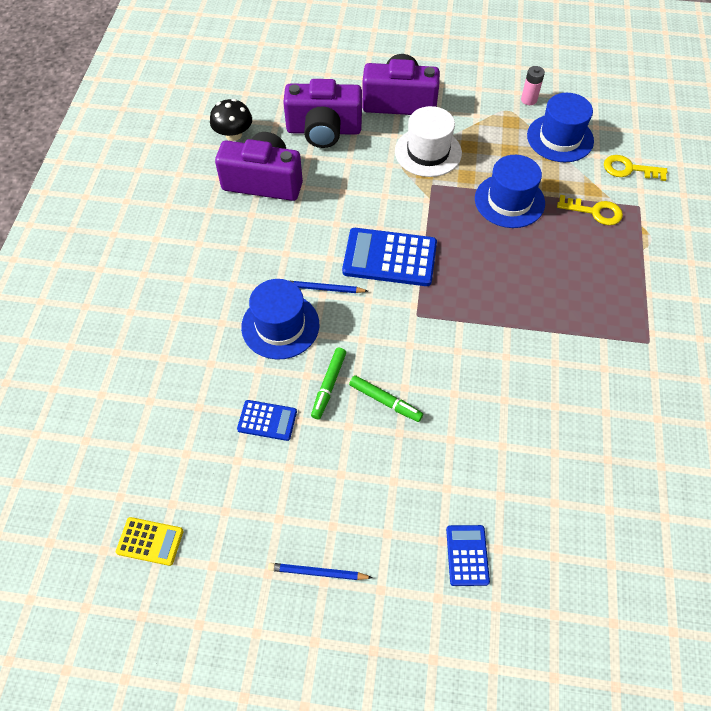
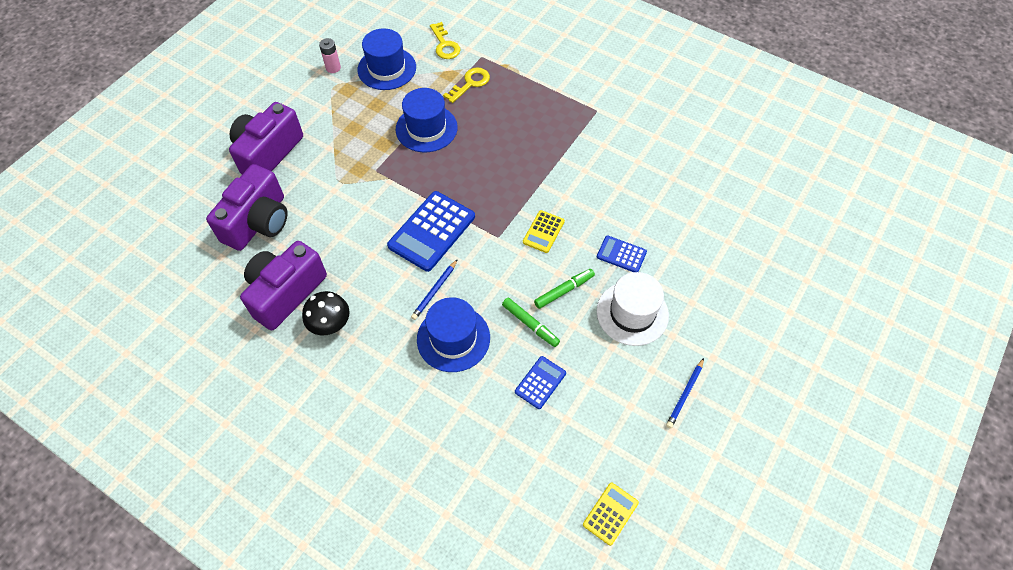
camera: 65 degrees left, 0 degrees up
black mushroom [210,99,252,141] -> black mushroom moved to [302,291,350,335]
white hat [395,106,462,177] -> white hat moved to [596,272,669,346]
blue calculator [446,525,490,586] -> blue calculator moved to [597,235,647,272]
yellow key [604,155,667,181] -> yellow key turned 60 degrees counterclockwise [430,22,461,59]
none -> yellow calculator [523,210,565,253]

